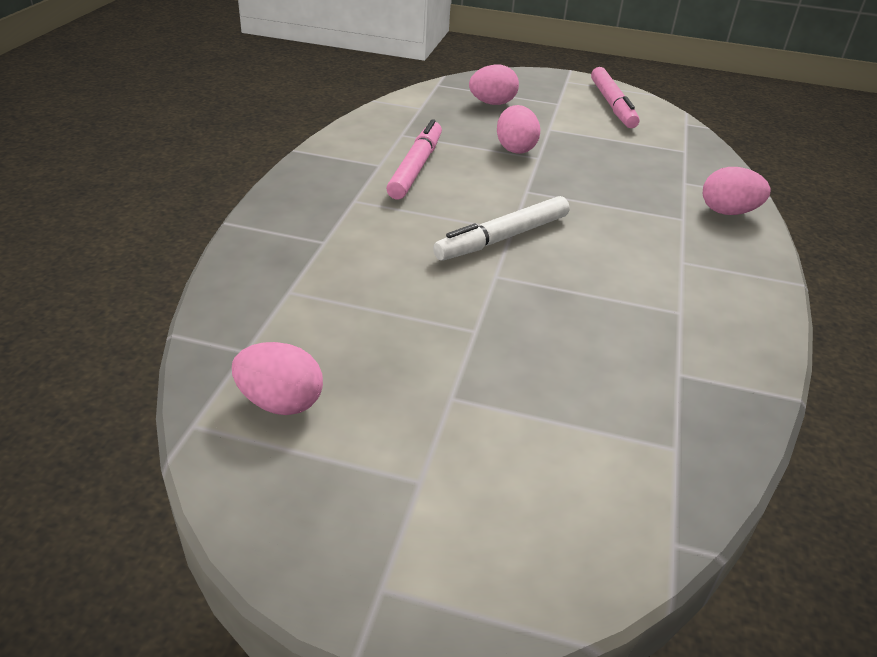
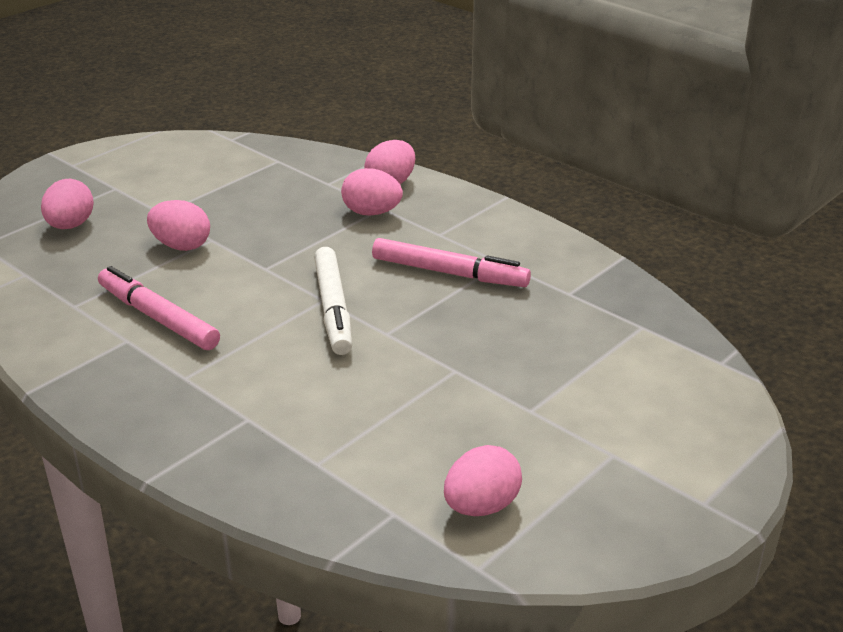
camera: 60 degrees left, 5 degrees down
pink marker [591,67,640,128] -> pink marker moved to [372,238,531,287]
none -> pink egg [341,168,403,216]

